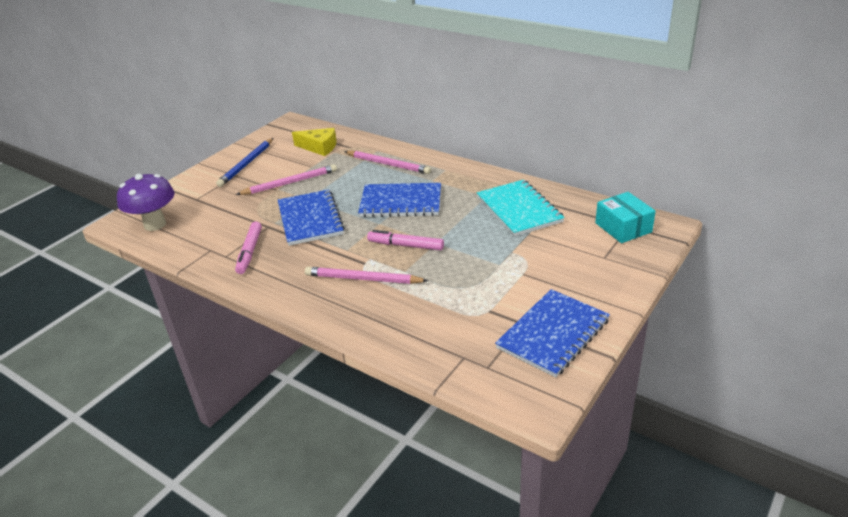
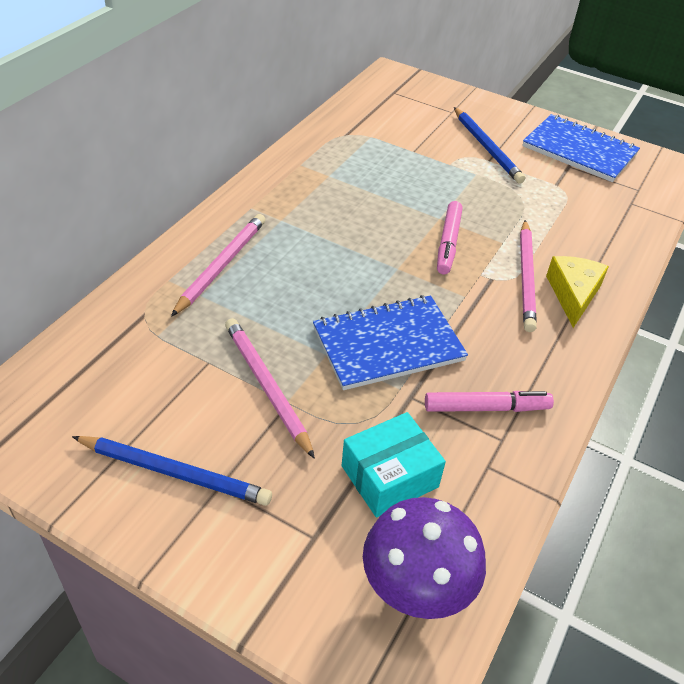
camera: 100 degrees left, 10 degrees up
yellow cheese [292,128,337,156] -> yellow cheese moved to [546,256,609,328]
blue notebook [358,183,441,217] -> none
turquoise notebook [477,180,565,236] -> none
turquoise box [595,192,656,243] -> turquoise box moved to [341,412,446,517]
none -> blue pencil [454,107,525,184]

